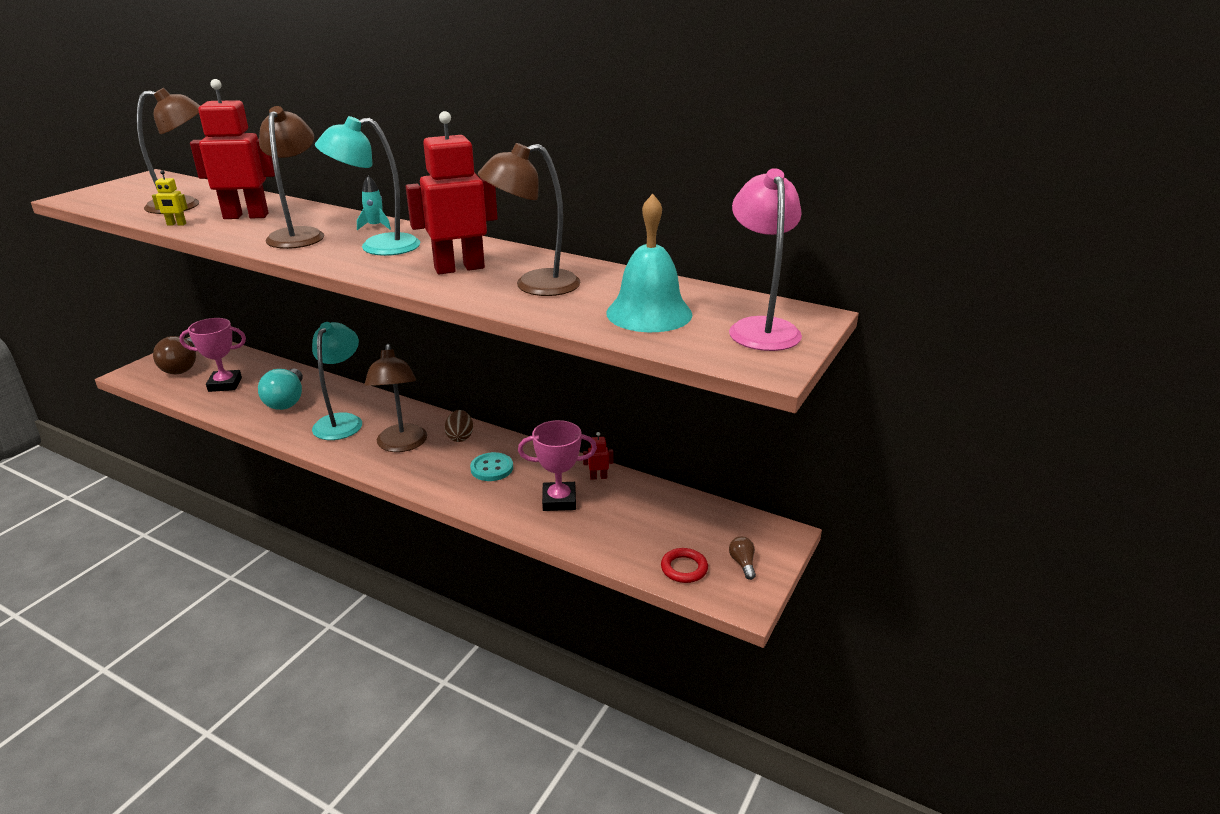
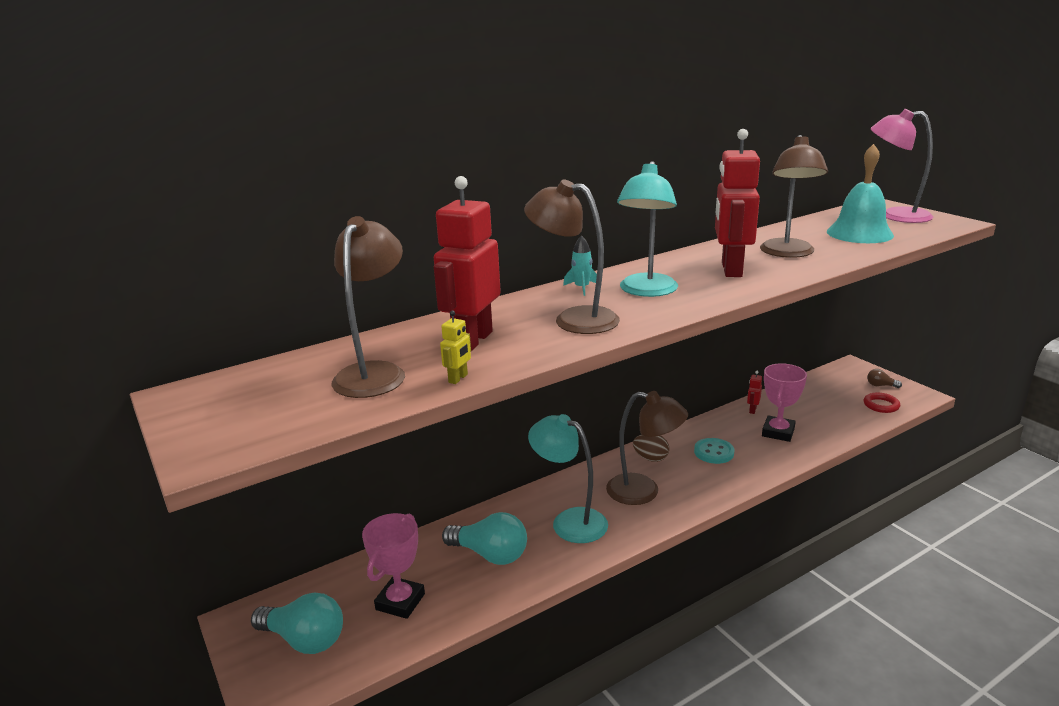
camera: 60 degrees left, 5 degrees down
brown light bulb [153,336,196,374] -> turquoise light bulb [251,592,343,654]

